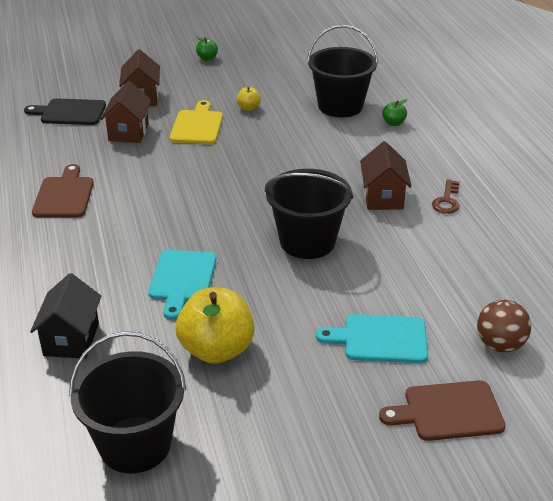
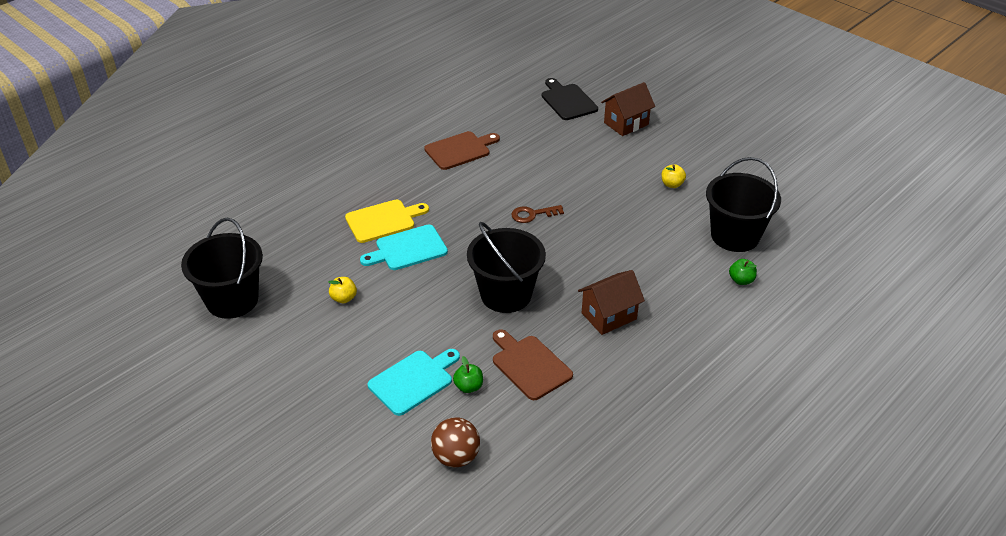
camera: 60 degrees right, 5 degrees up
black house [30,273,101,359] -> none
brown house [100,81,151,143] -> none
yellow cutting board [170,100,223,144] -> yellow cutting board moved to [345,199,429,243]
yellow apple [176,288,255,364] -> yellow apple [328,277,357,303], size x0.45
green apple [196,37,218,61] -> green apple moved to [453,356,483,393]
turquoise cutting board [316,314,428,363] -> turquoise cutting board turned 75 degrees clockwise [368,349,460,416]
brown cutting board [379,380,506,441] -> brown cutting board moved to [493,329,573,400]
brown key [432,179,460,214] -> brown key moved to [511,205,564,223]

